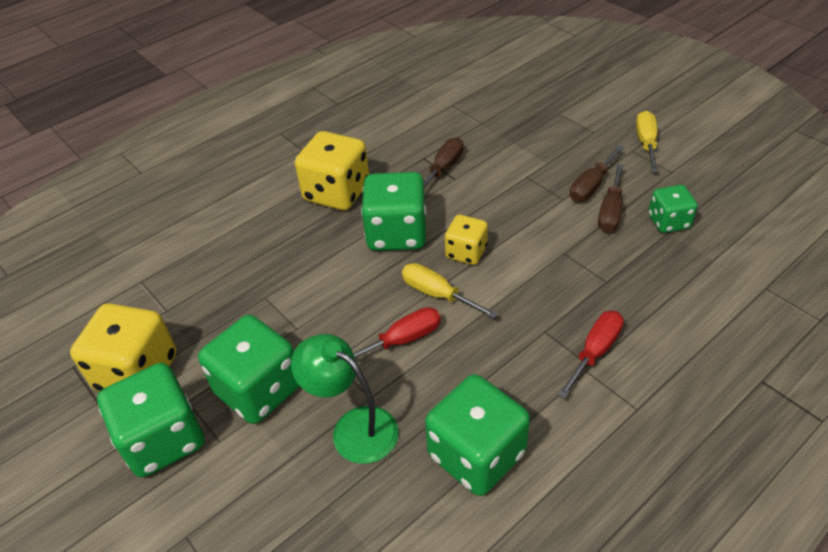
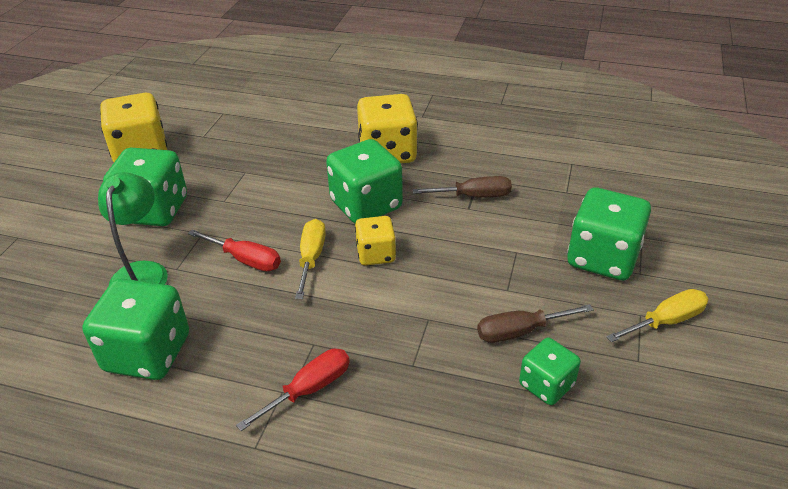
camera: 55 degrees right, 5 degrees down
green dice [97,363,204,477] -> green dice moved to [567,188,651,280]
red screwdriver [557,311,624,399] -> red screwdriver turned 45 degrees counterclockwise [236,349,350,431]
brown screwdriver [570,145,624,202] -> none

